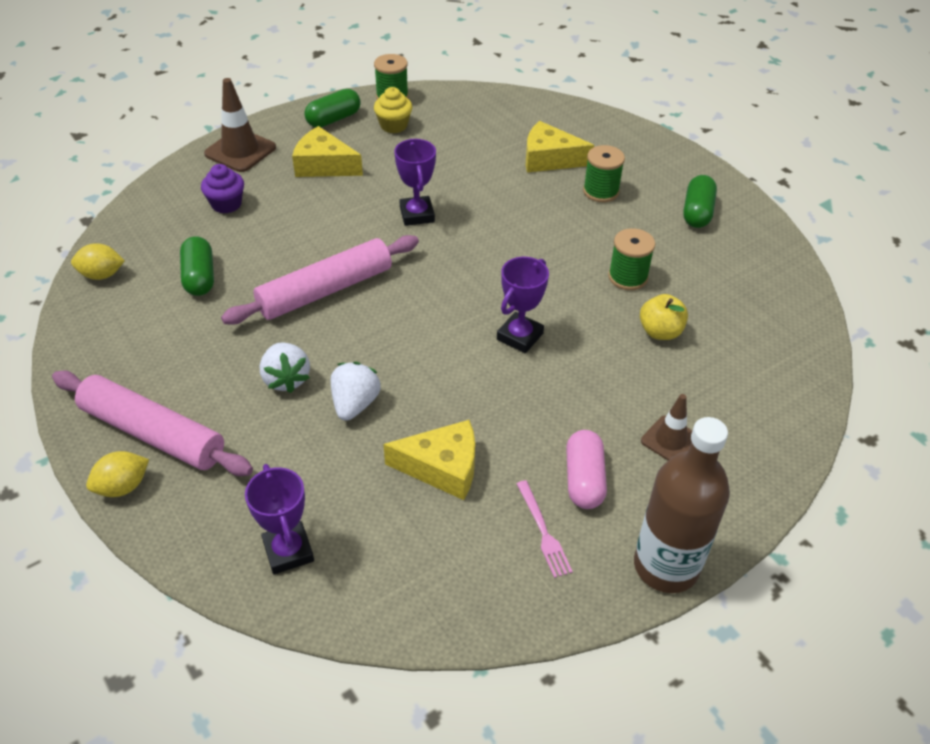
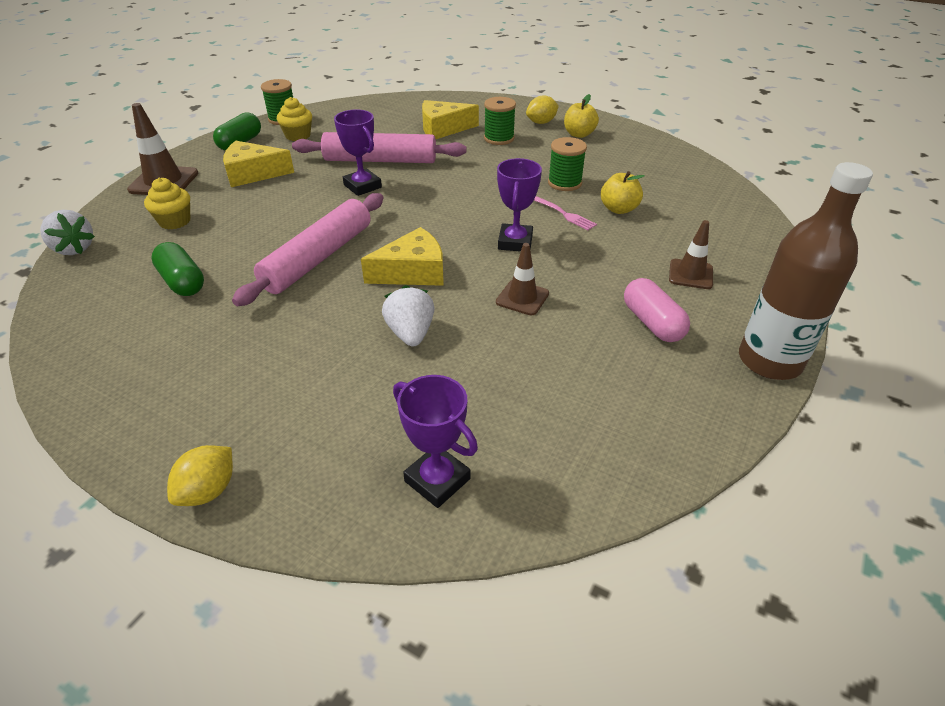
camera: 25 degrees left, 5 degrees down
pink rolling pin [52,371,253,476] -> pink rolling pin moved to [292,132,466,163]
yellow lemon [71,243,125,280] -> yellow lemon moved to [526,95,559,124]
purple cupcake [201,164,244,214] -> yellow cupcake [144,178,190,230]
white strawberry [260,342,310,393] -> white strawberry moved to [41,210,95,255]
yellow cheese [383,420,475,500] -> yellow cheese moved to [361,227,443,286]
pink fork [516,480,573,578] -> pink fork moved to [534,196,597,230]
green capsule [683,175,717,228] -> yellow apple [564,94,599,138]
none -> brown traffic cone [496,243,549,315]

